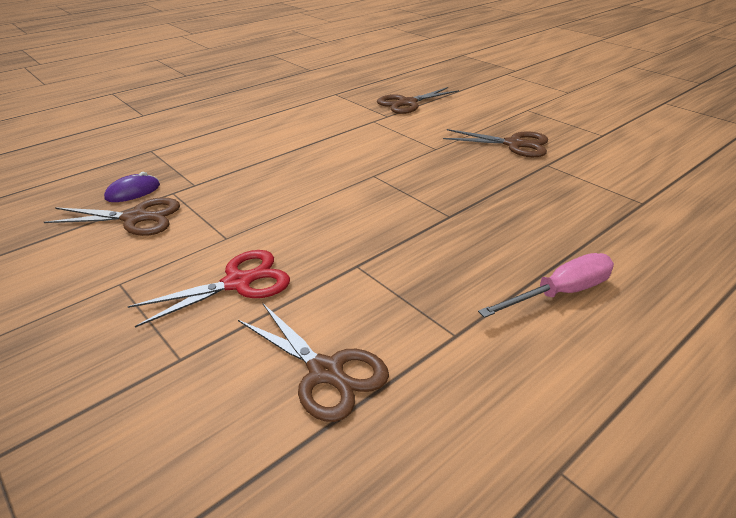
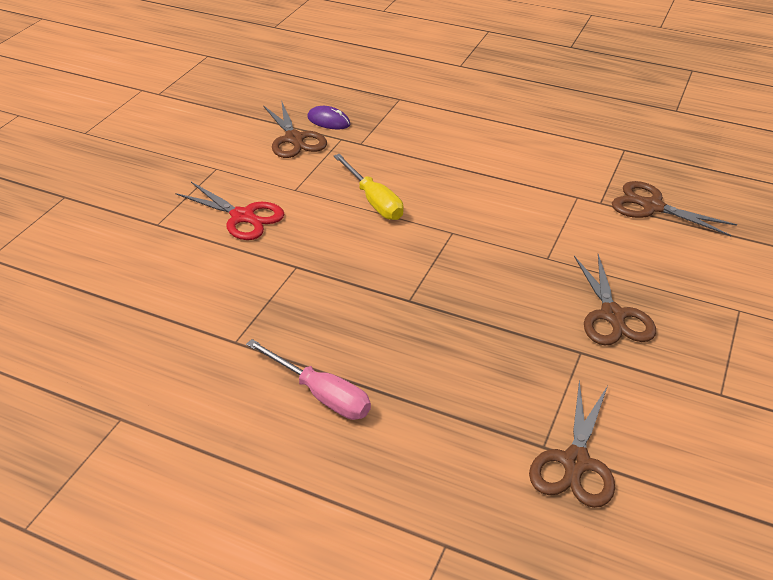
camera: 65 degrees right, 5 degrees up
brown scissors [238,304,389,422] -> brown scissors moved to [529,380,615,508]
none -> yellow screwdriver [334,154,403,220]

